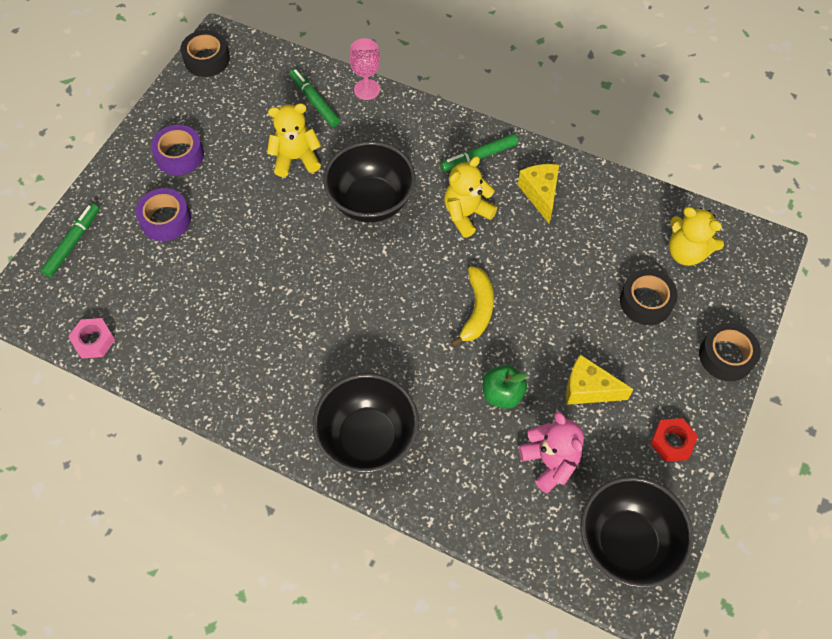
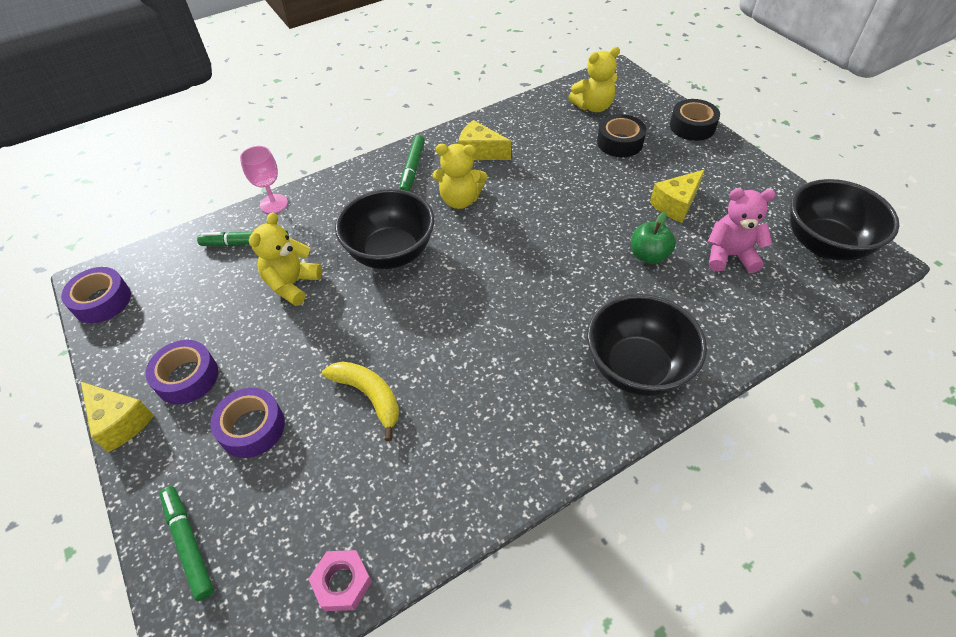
camera: 55 degrees left, 10 degrees down
black tape [180,30,230,77] -> purple tape [61,267,131,323]
yellow teddy bear [444,156,497,238] -> yellow teddy bear turned 75 degrees counterclockwise [432,144,487,209]
yellow banana [451,266,494,347] -> yellow banana moved to [322,361,399,441]
red nut [650,418,698,462] -> none
none -> yellow cheese [81,382,154,452]

